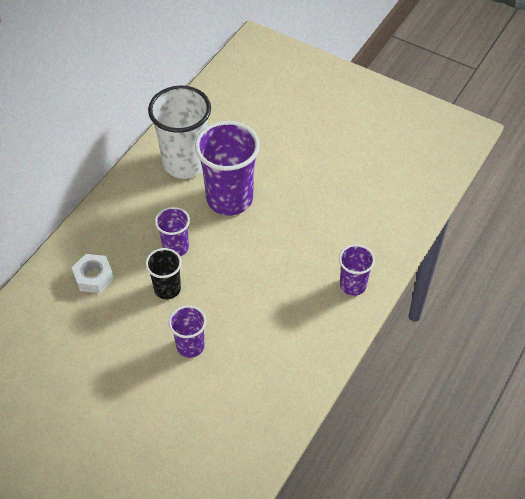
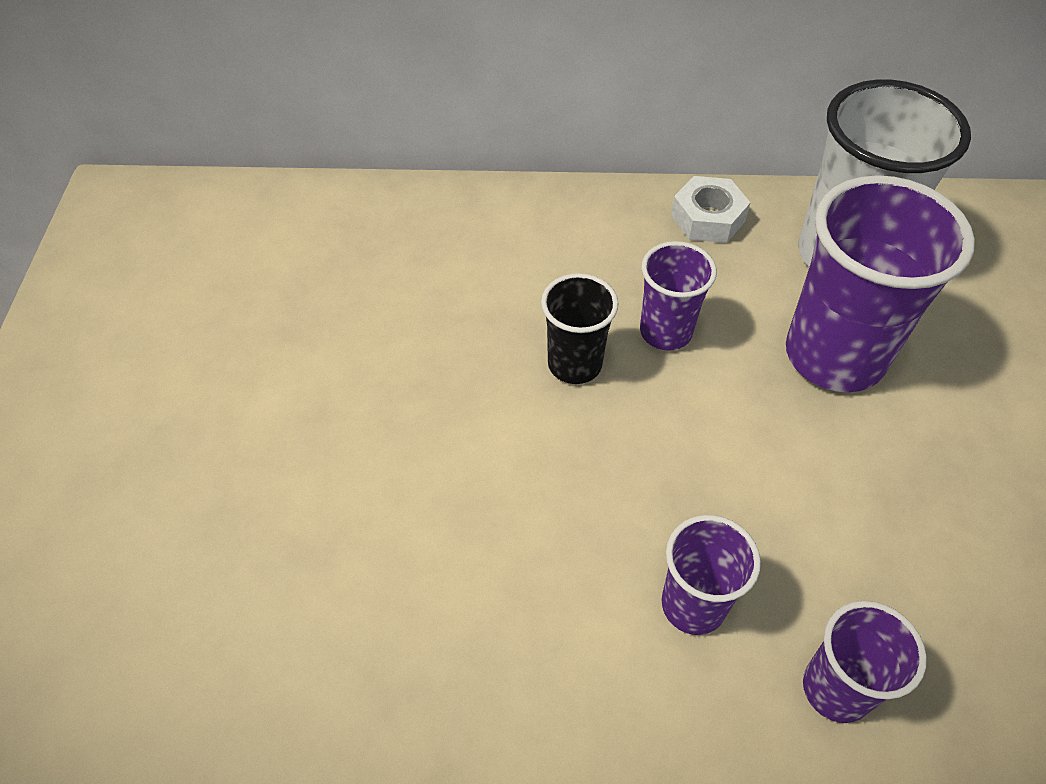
camera: 60 degrees right, 0 degrees up
white nut [72,254,114,293] -> white nut moved to [671,176,750,243]
purple cup [168,305,206,358] -> purple cup moved to [662,515,761,635]

